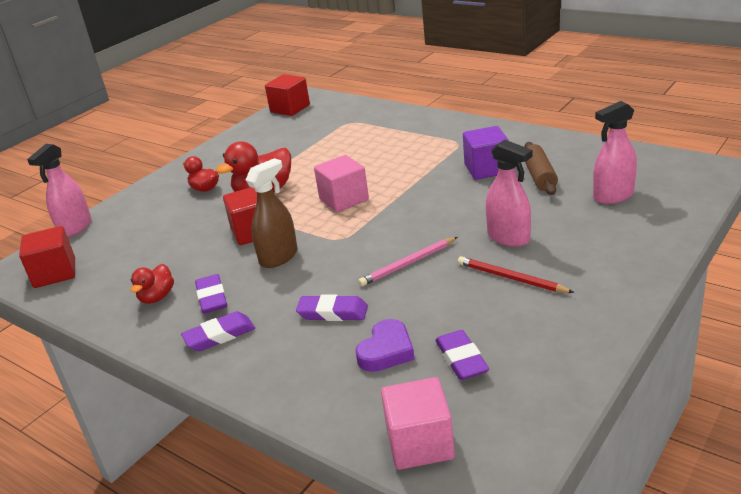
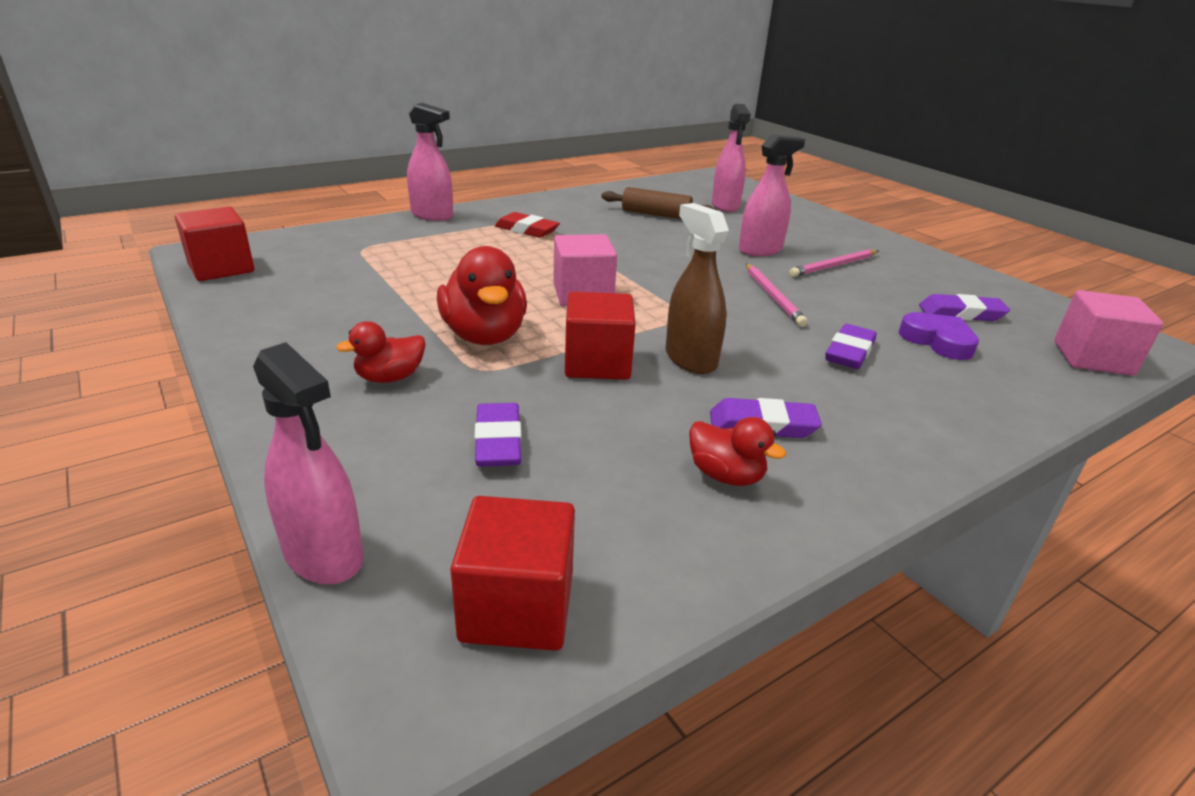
camera: 75 degrees left, 0 degrees up
purple eraser [181,311,255,351] -> purple eraser moved to [474,403,522,467]
red pencil [458,256,574,293] -> pink pencil [789,249,878,277]
purple cube [463,126,509,180] -> none
none -> pink spray bottle [407,103,453,221]
none -> red eraser [495,212,560,238]

